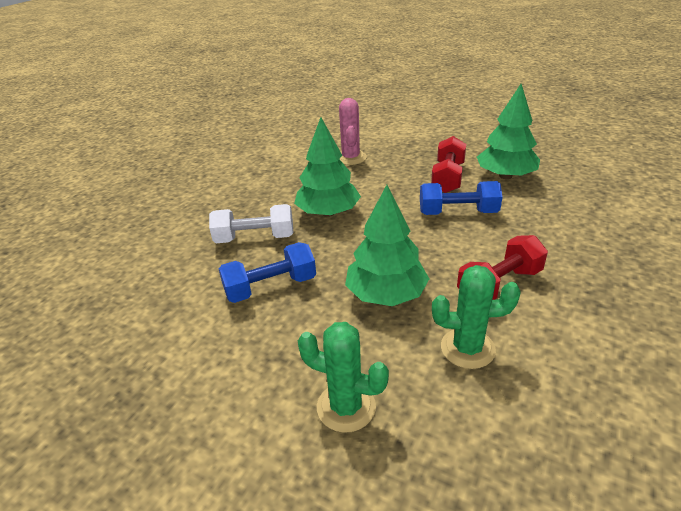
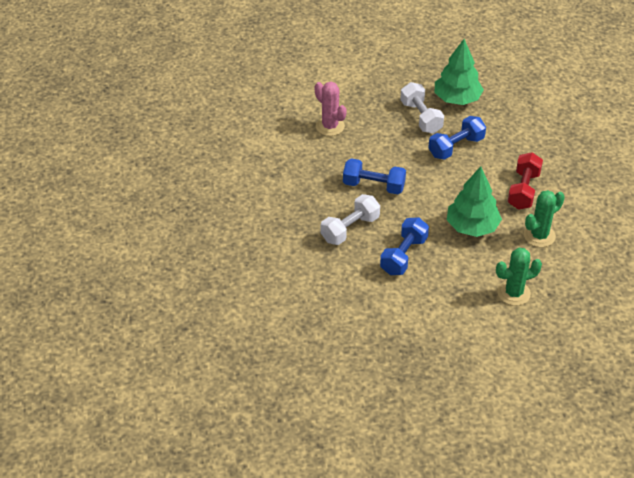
camera: 40 degrees left, 10 degrees up
green tree [294,117,361,217] -> blue dumbbell [343,158,406,194]
red dumbbell [431,136,466,193] -> white dumbbell [400,82,444,134]

